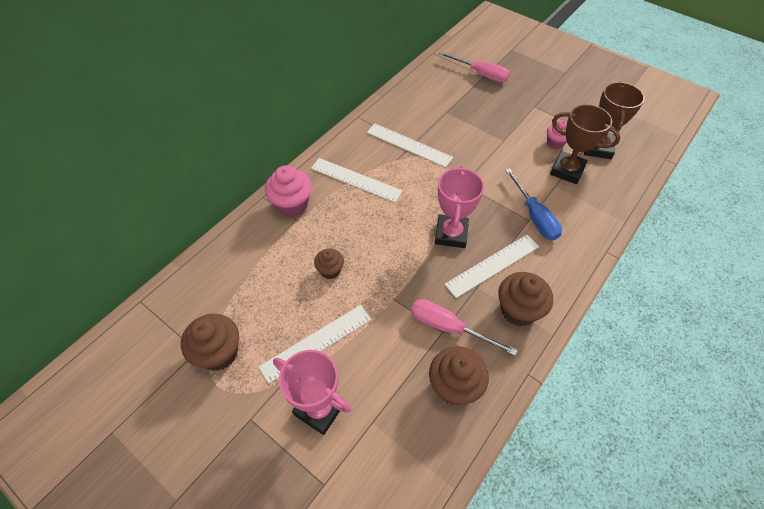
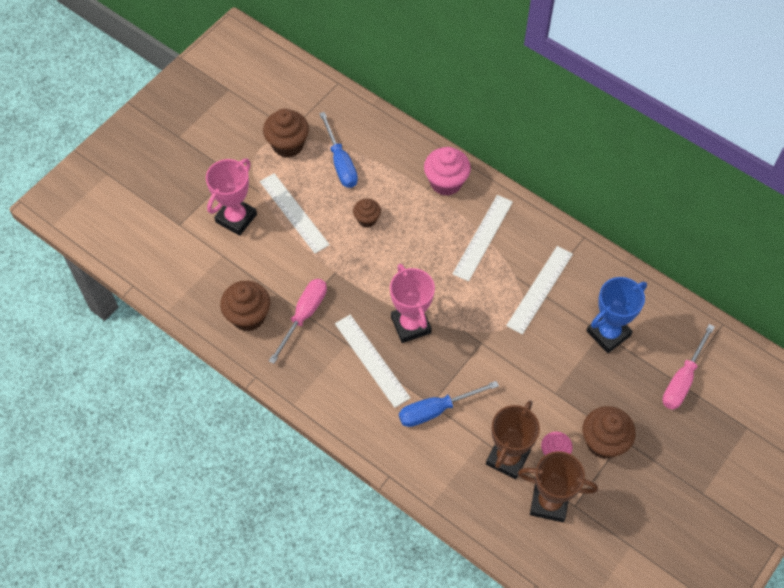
camera: 90 degrees right, 5 degrees up
pink trophy [435,166,484,248] -> pink trophy turned 60 degrees clockwise [390,264,435,343]
brown cupcake [498,272,553,326] -> brown cupcake moved to [582,406,636,459]
none -> blue screwdriver [319,112,358,188]
none -> blue trophy [586,277,647,353]

